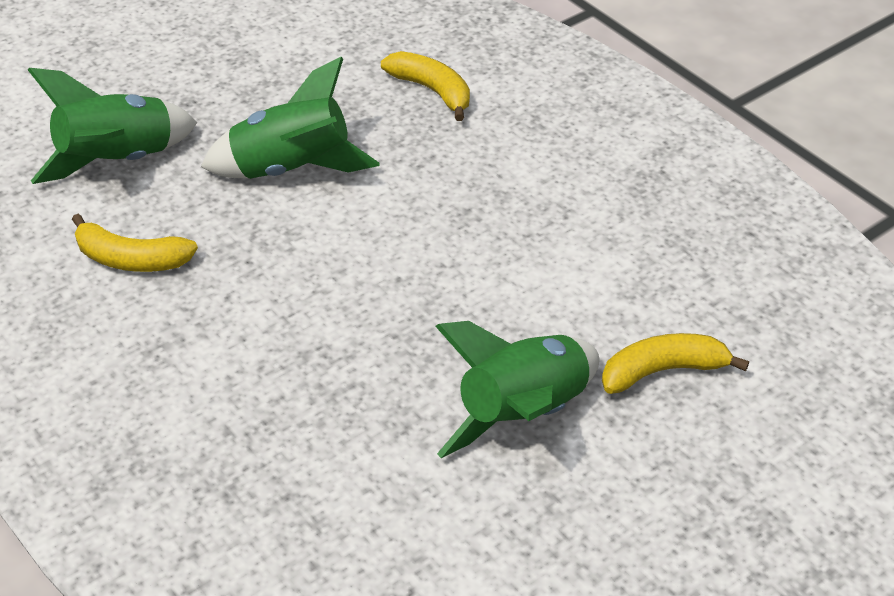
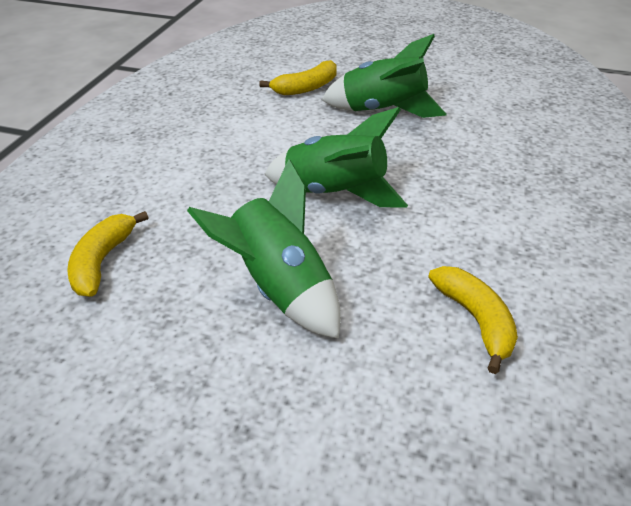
camera: 125 degrees left, 5 degrees down
green rocket [28,68,197,184] -> green rocket moved to [264,107,408,208]
yellow banana [602,333,749,394] -> yellow banana turned 75 degrees counterclockwise [259,60,337,95]

